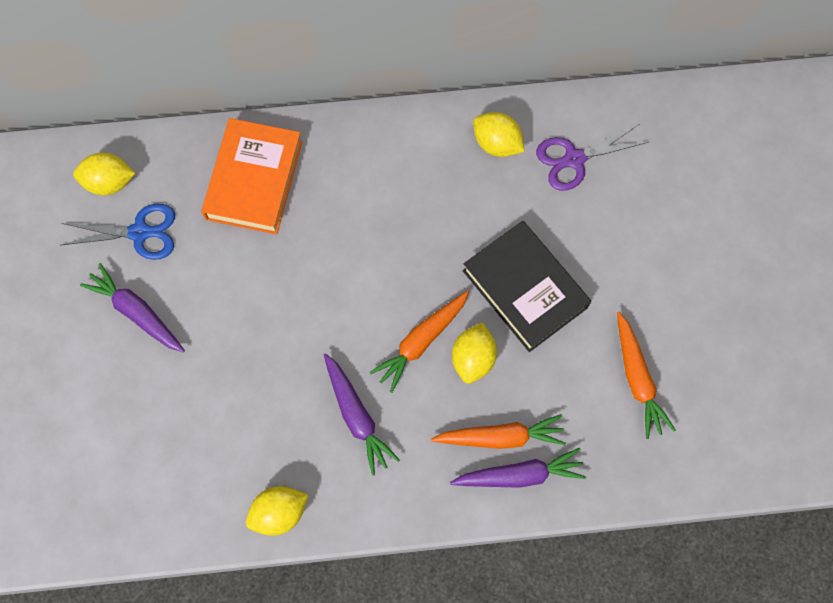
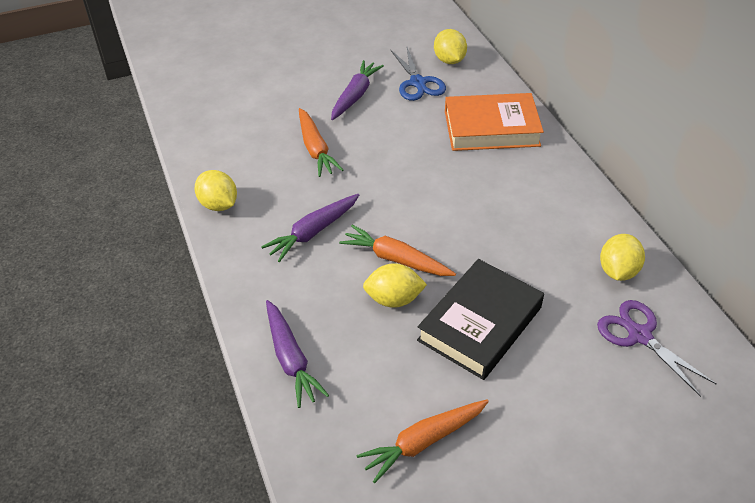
camera: 75 degrees right, 25 degrees down
orange carrot [431,414,566,449] -> orange carrot moved to [299,108,343,177]

